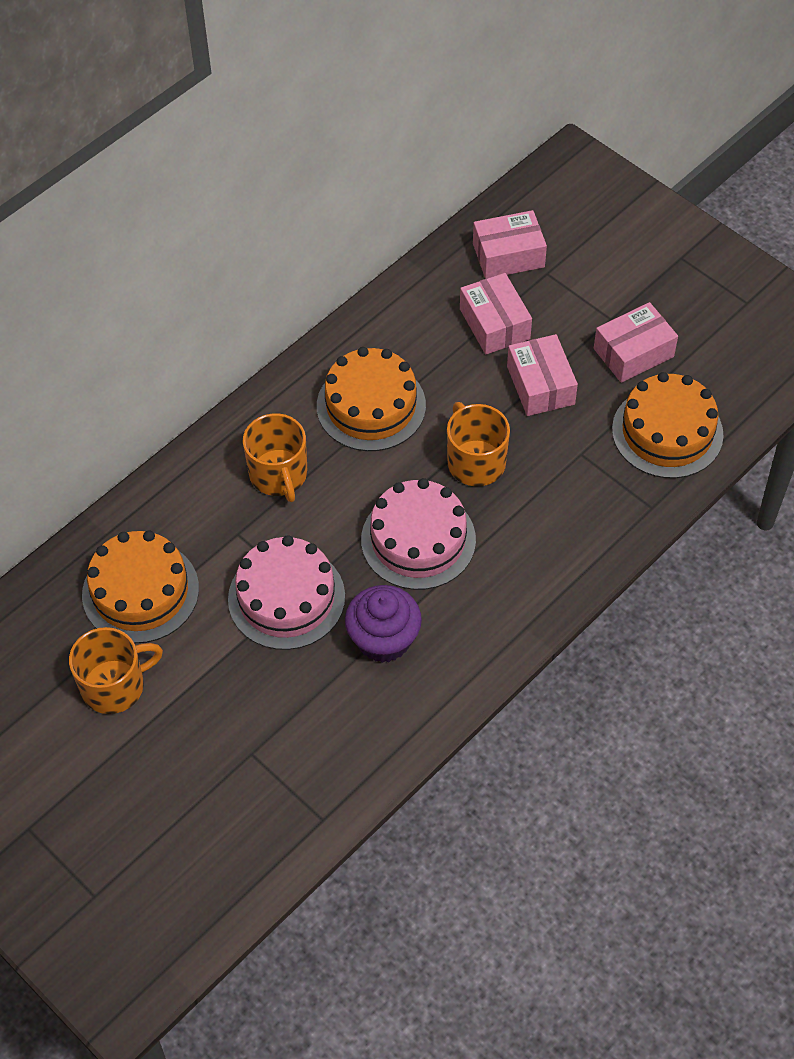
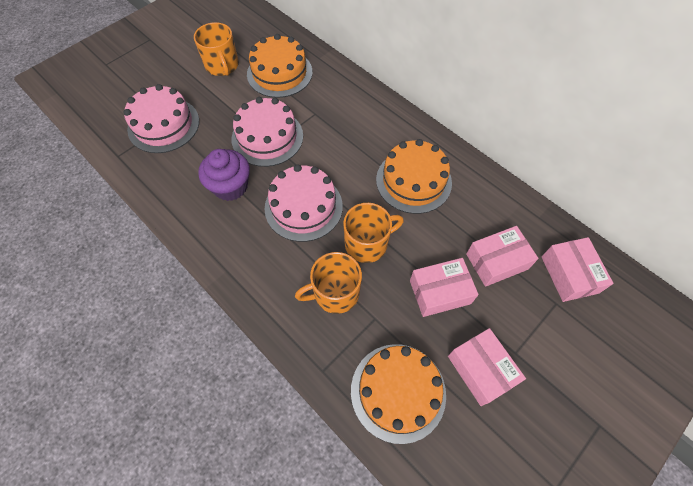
camera: 90 degrees right, 5 degrees up
orange mug [243,413,307,502] -> orange mug moved to [295,252,362,314]
none -> pink cake [124,84,199,153]

